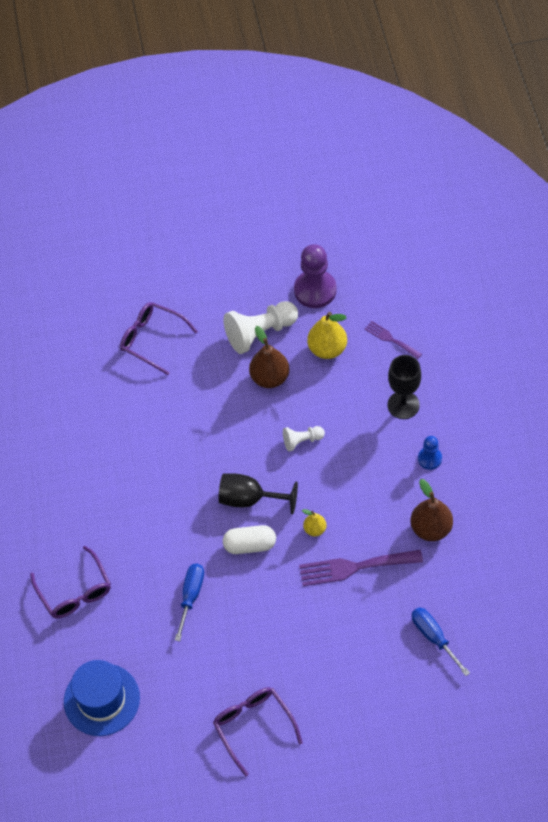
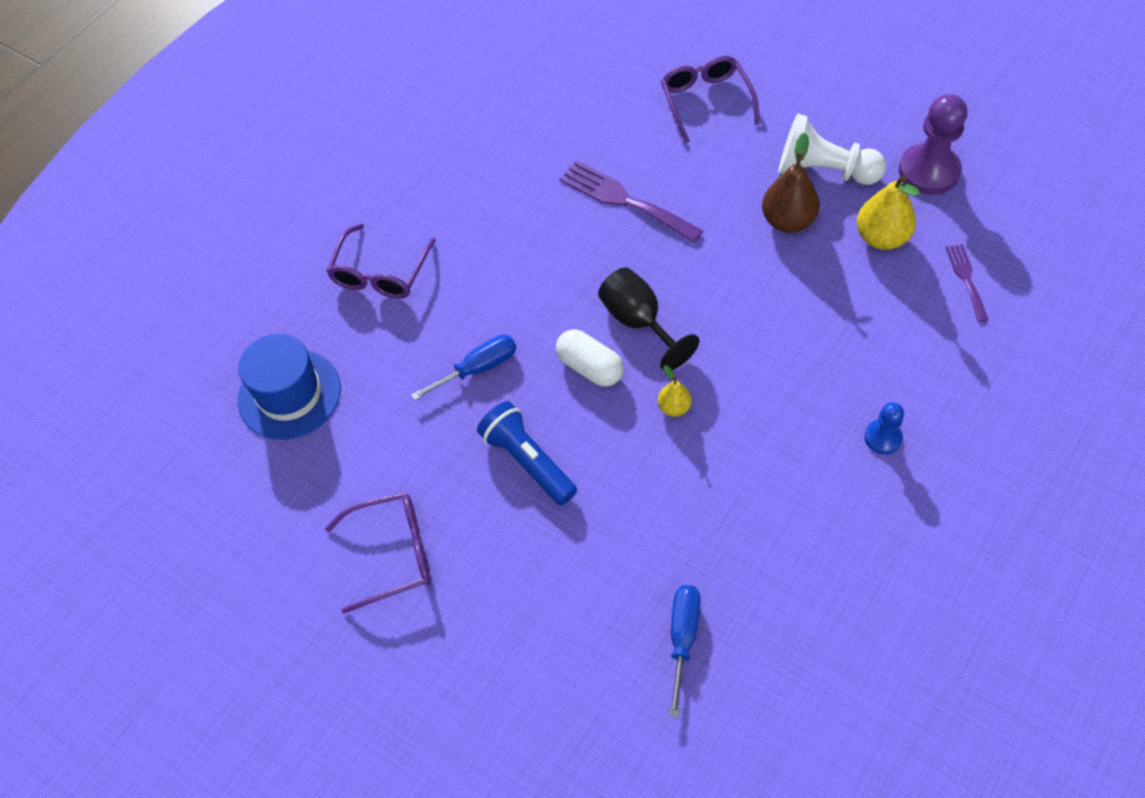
camera: 45 degrees right, 0 degrees up
purple glasses [213,687,303,776] -> purple glasses turned 60 degrees clockwise [325,492,431,614]
white pawn [283,426,325,452] -> none
purple fork [299,550,423,586] -> purple fork moved to [560,160,703,243]
black goblet [388,355,421,419] -> none
brown pear [411,479,453,541] -> none
none -> blue flashlight [477,401,577,506]

